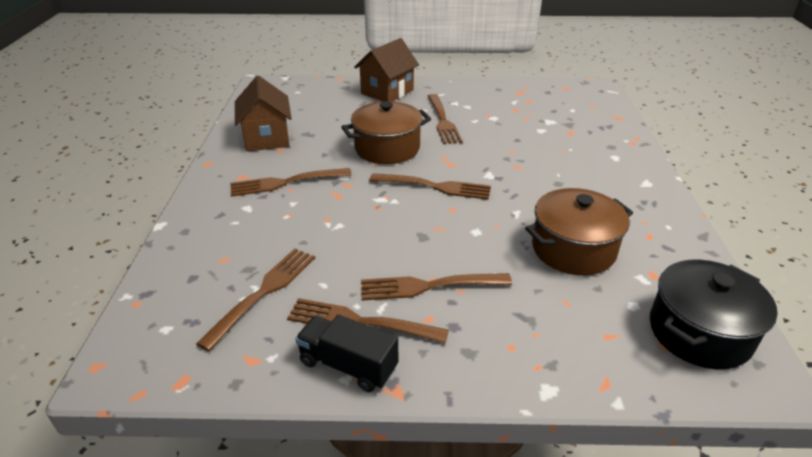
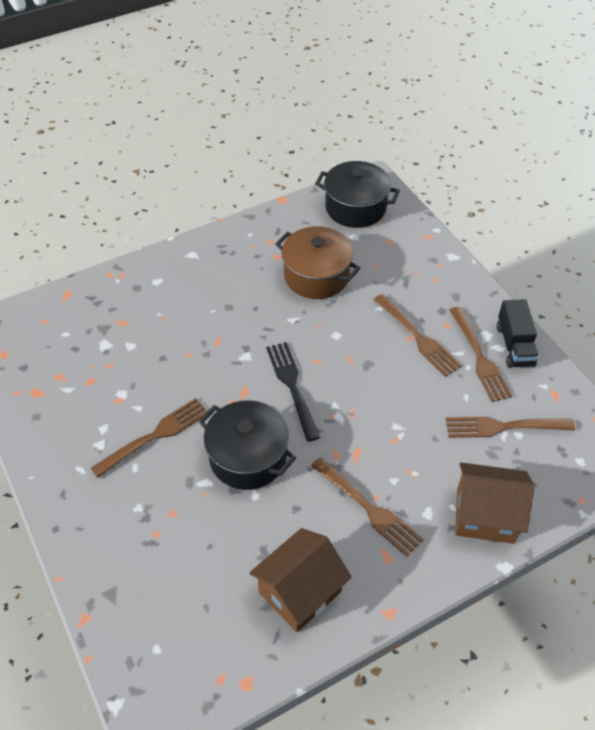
camera: 120 degrees left, 15 degrees up
brown pot [341,101,431,164] -> black pot [199,400,296,490]
brown house [354,38,419,102] -> brown house moved to [455,462,534,544]
brown fork [370,173,491,200] -> black fork [266,342,320,442]

